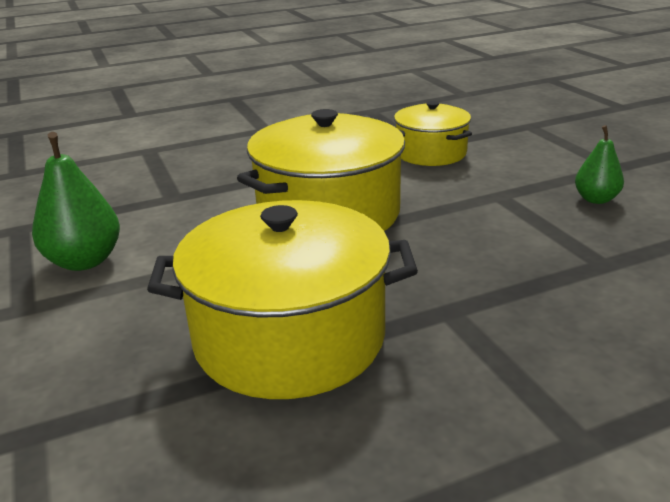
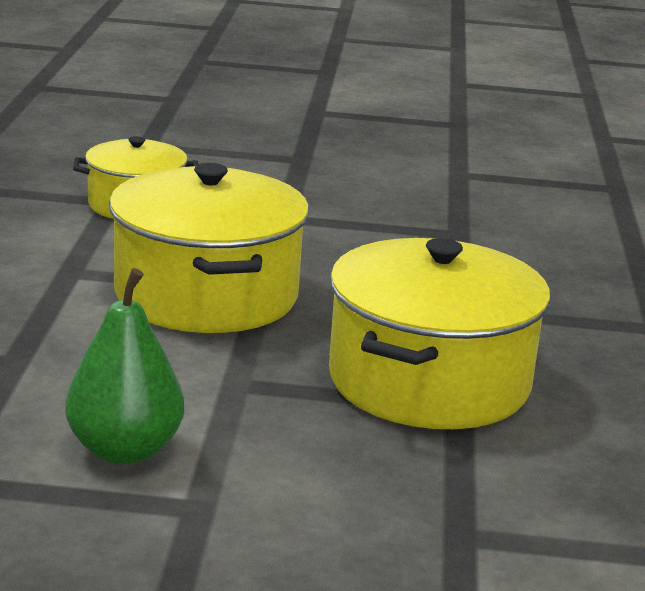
camera: 65 degrees left, 5 degrees down
green pear [575,125,624,204] -> none

